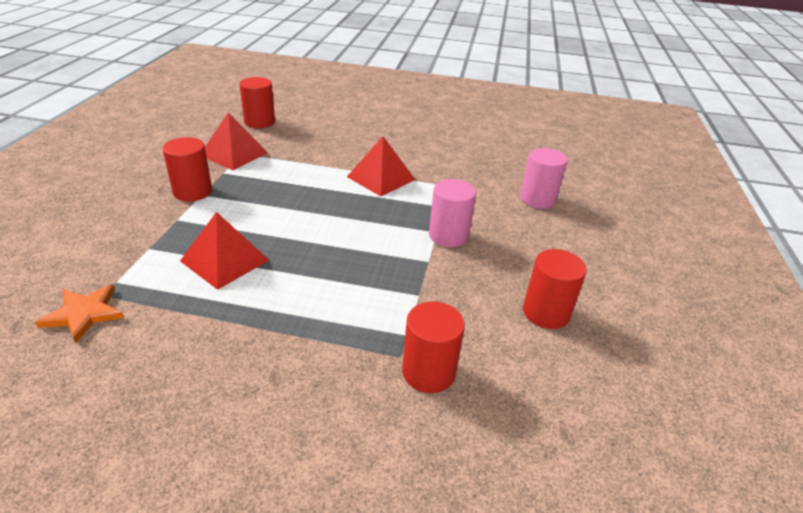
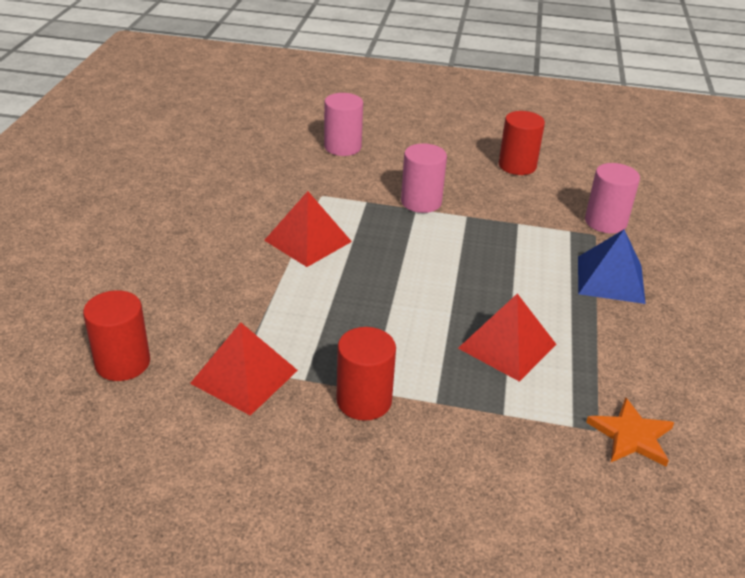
camera: 90 degrees left, 0 degrees up
red cylinder [402,301,465,393] -> pink cylinder [585,163,640,234]
none -> blue pyramid [578,230,646,304]

